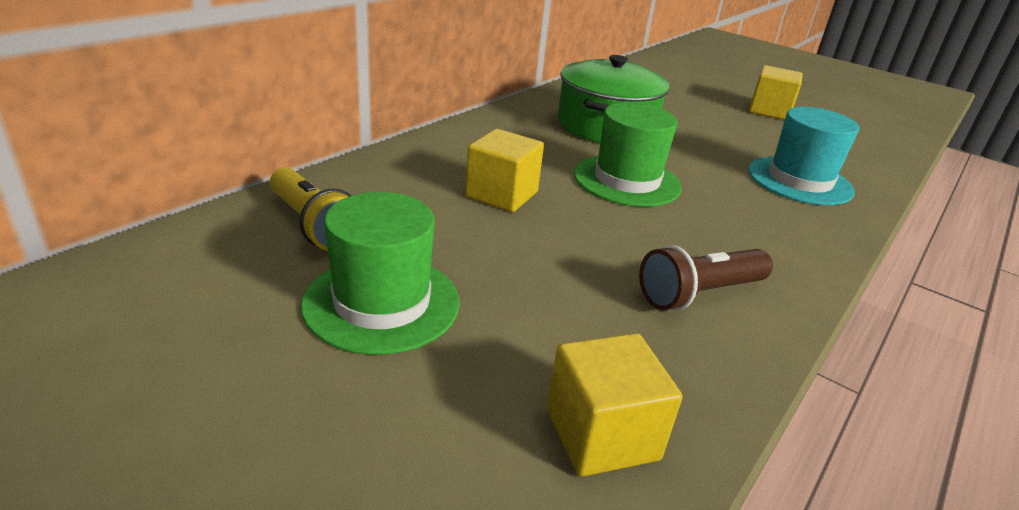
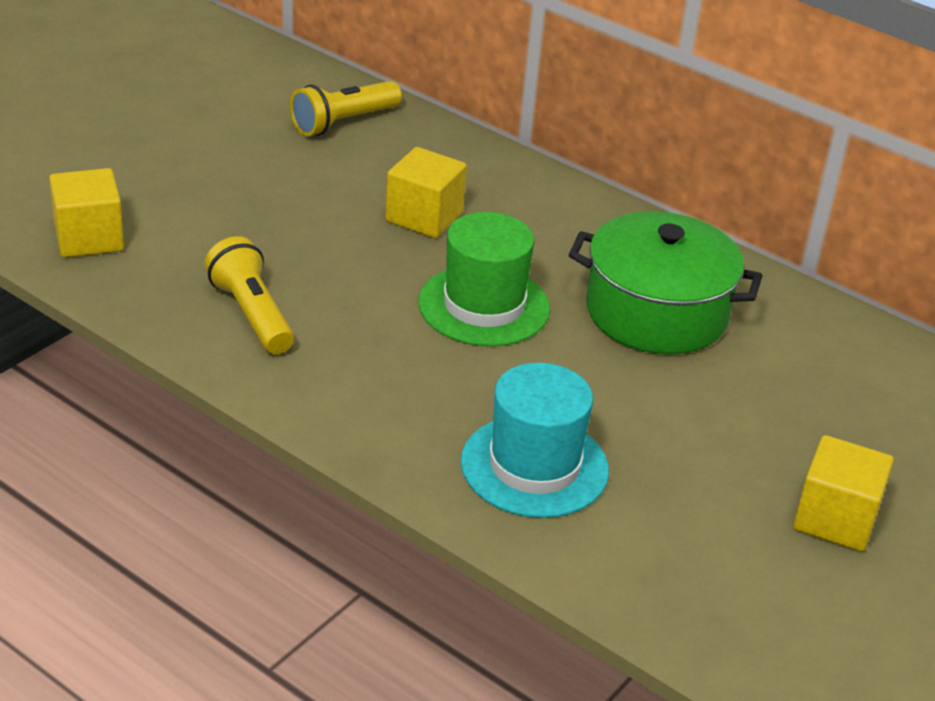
camera: 90 degrees right, 5 degrees up
green hat [301,192,460,355] -> none
brown flashlight [639,245,773,310] -> yellow flashlight [205,236,294,354]

